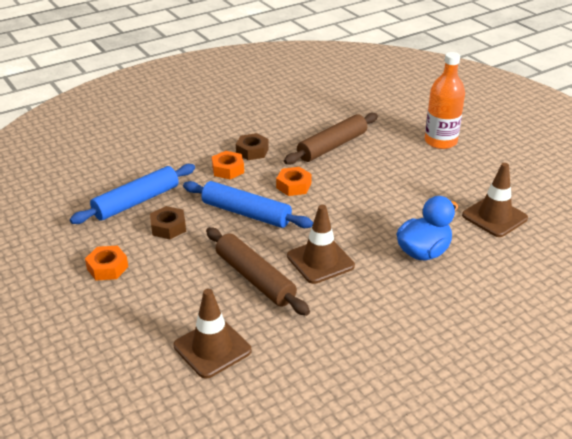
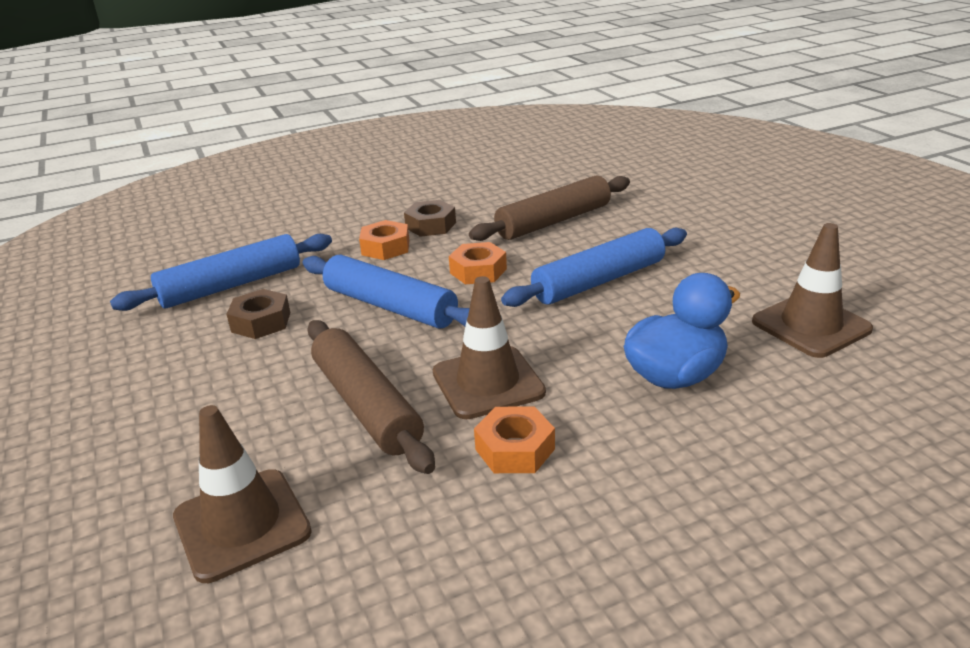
camera: 10 degrees right, 5 degrees down
orange nut [85,245,128,280] -> orange nut moved to [474,406,555,473]
orange bottle [425,52,465,149] -> none
none -> blue rolling pin [501,228,687,307]

